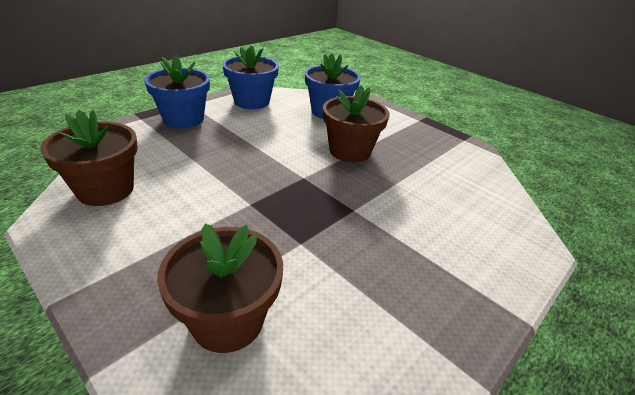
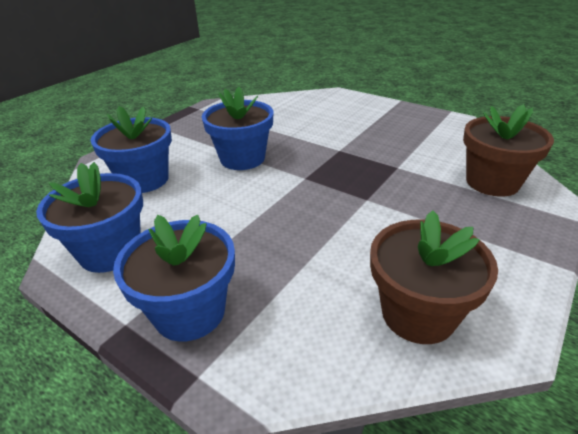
camera: 95 degrees left, 0 degrees up
brown flower pot [323,85,390,163] -> blue flower pot [202,87,273,170]

